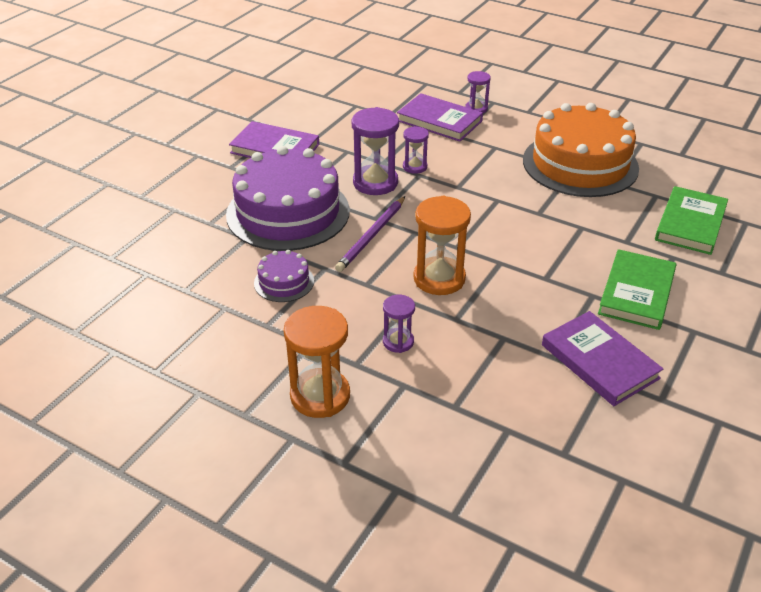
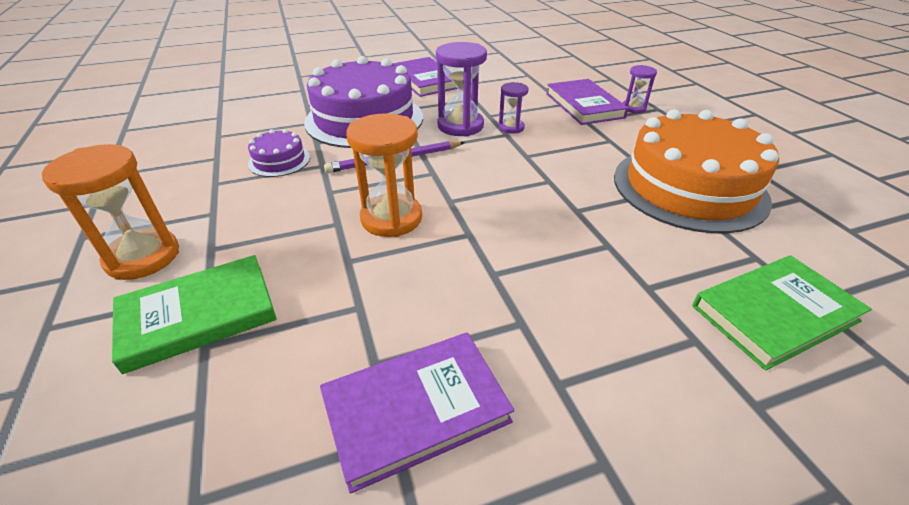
camera: 40 degrees right, 0 degrees up
purple hourglass [383,295,415,353] -> none
purple book [542,311,663,406] -> purple book turned 60 degrees clockwise [320,332,514,494]
green book [598,249,676,330] -> green book moved to [112,255,277,374]

